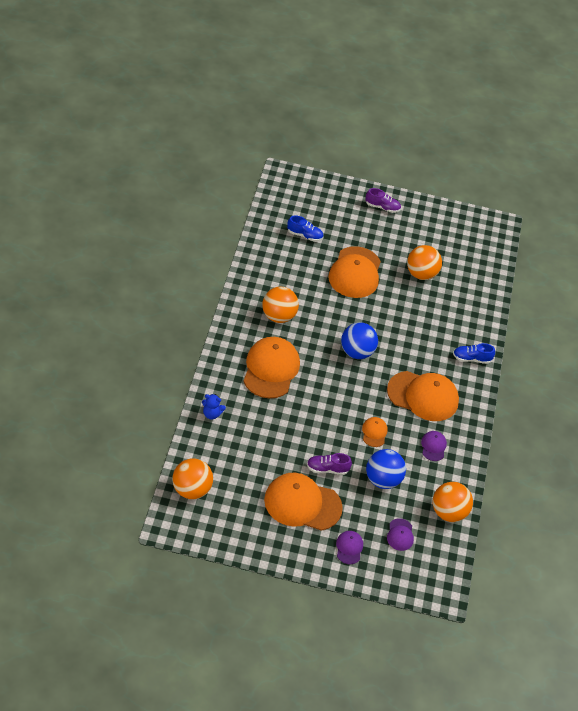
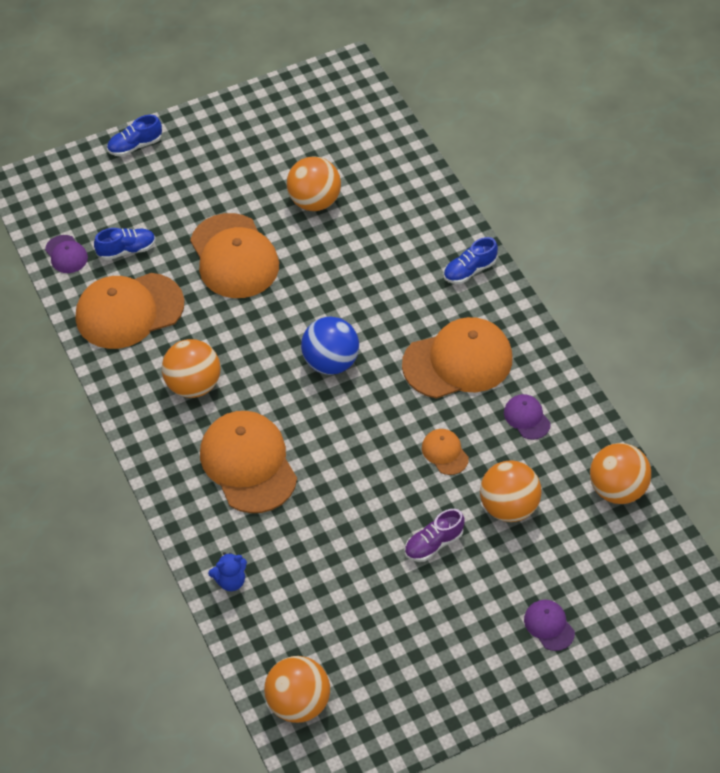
camera: 30 degrees left, 5 degrees up
orange cap [264,473,343,531] -> orange cap moved to [76,273,184,349]
purple shoe [366,188,401,213] -> none
blue ball [366,449,406,489] -> orange ball [480,461,542,522]
purple cap [387,518,414,551] -> purple cap moved to [45,235,88,273]
none -> blue shoe [107,115,162,157]

